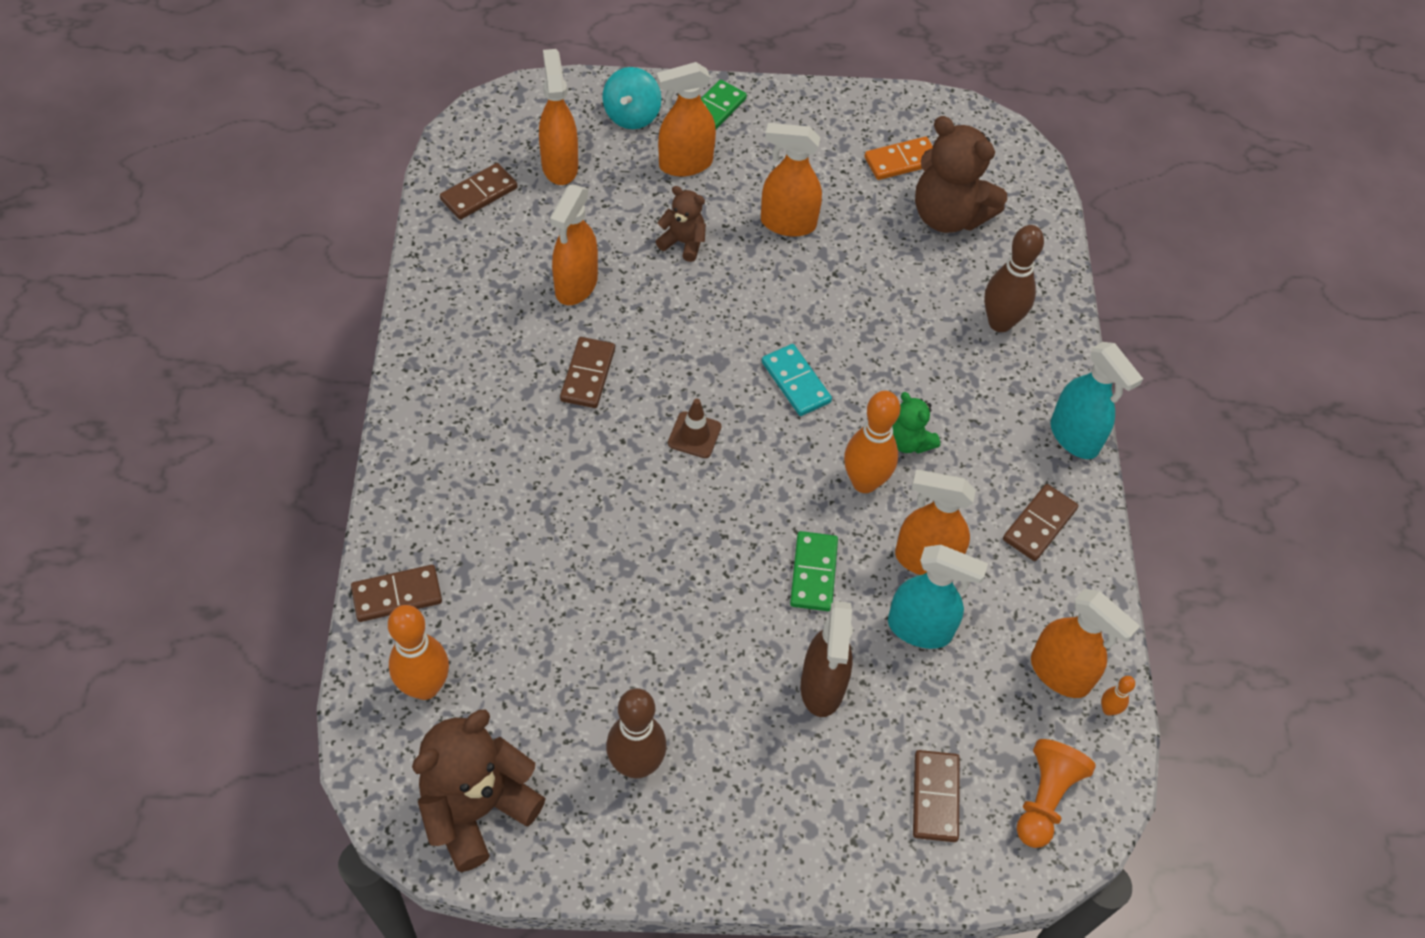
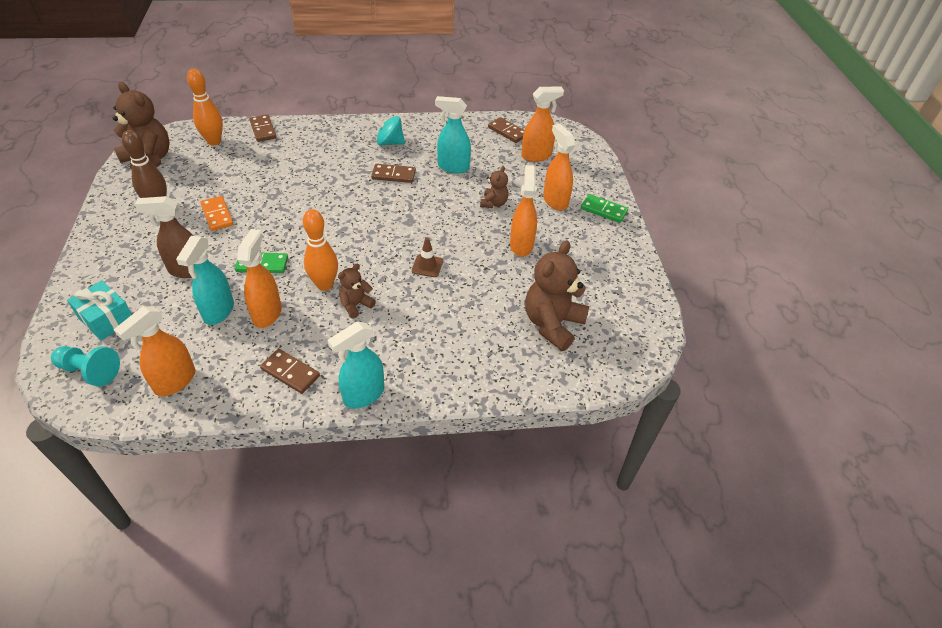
camera: 85 degrees right, 10 degrees down
orange spray bottle [550,185,598,305] -> turquoise spray bottle [435,96,471,174]
turquoise spinning top [602,67,661,129] -> turquoise spinning top moved to [372,116,405,146]
brown traffic cone [668,399,721,458] -> brown traffic cone moved to [412,237,443,277]
turquoise domino [762,344,832,416] -> none
orange domino [865,137,933,180] -> orange domino moved to [200,196,233,231]
green teddy bear [893,392,940,454] -> brown teddy bear [338,264,376,319]
brown domino [913,750,960,842] -> turquoise gift [67,281,132,341]
brown bowling pin [984,225,1044,332] -> none
orange pawn [1017,739,1096,848] -> turquoise pawn [51,346,120,387]
orange bowling pin [1101,676,1135,716] -> none

